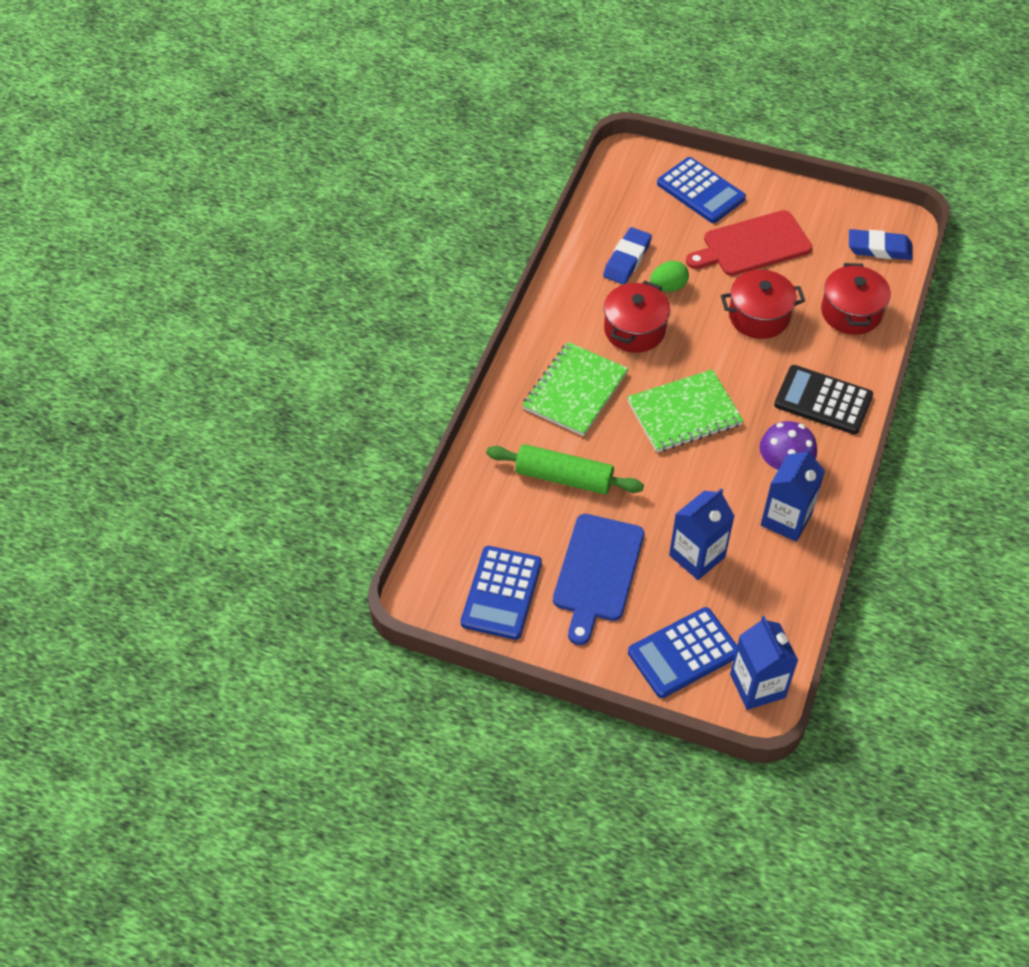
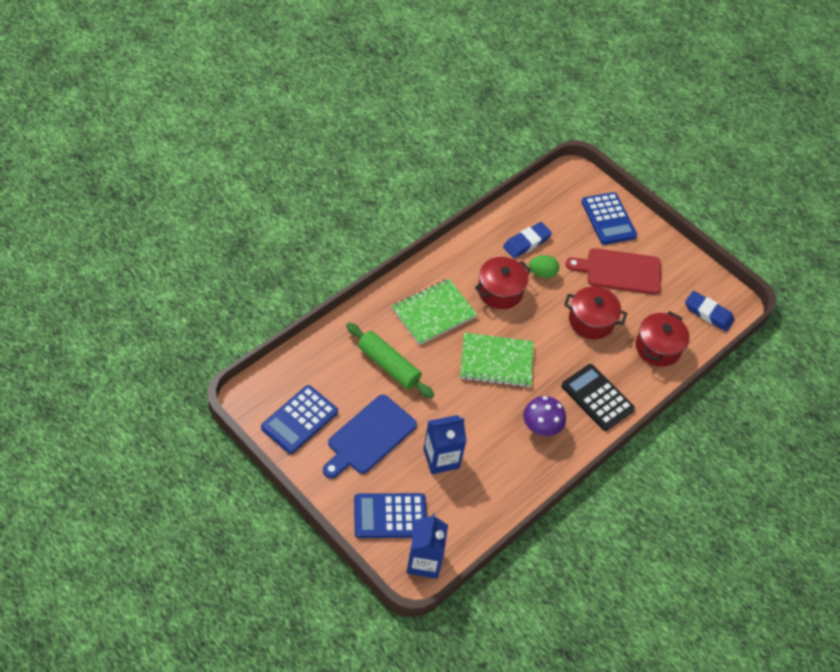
camera: 20 degrees right, 0 degrees up
blue carton [761,448,825,542] -> none

